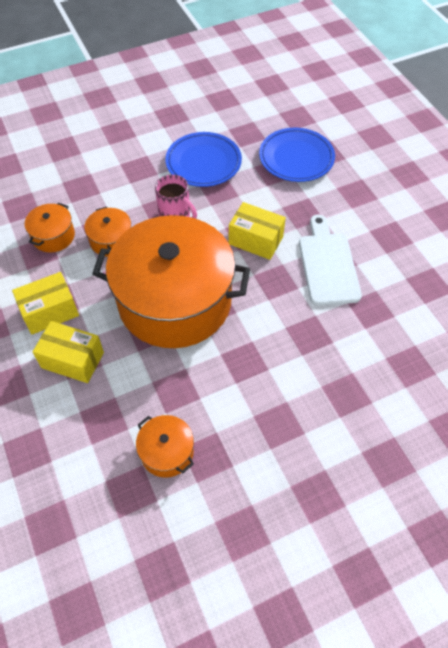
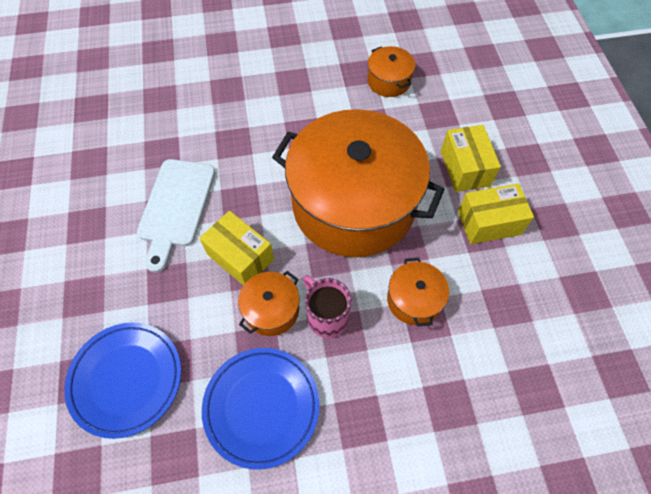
camera: 165 degrees left, 5 degrees up
orange pot [25,203,75,252] -> orange pot moved to [238,271,299,336]
yellow box [33,321,104,383] -> yellow box turned 45 degrees clockwise [441,125,501,192]

